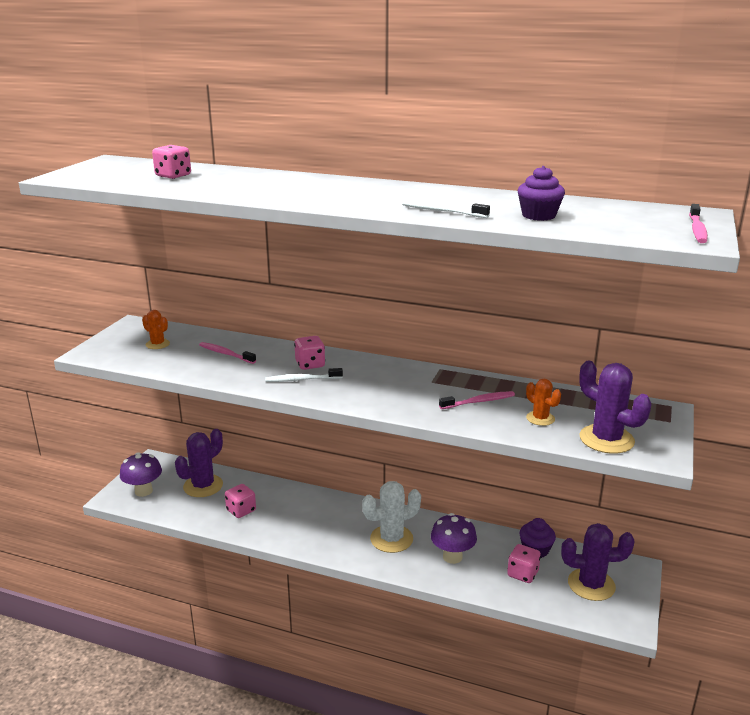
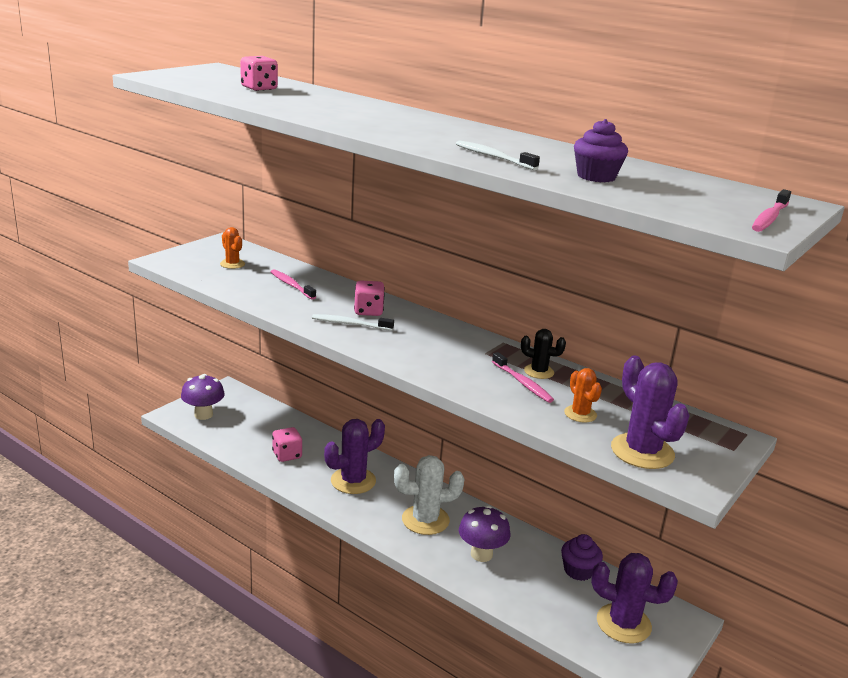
camera: 15 degrees right, 0 degrees up
purple cactus [175,429,223,497] -> purple cactus moved to [324,419,385,494]
pink toothbrush [439,391,515,409] -> pink toothbrush turned 60 degrees clockwise [492,352,554,403]
pink dice [507,544,541,583] -> none
none -> black cactus [521,329,566,379]

